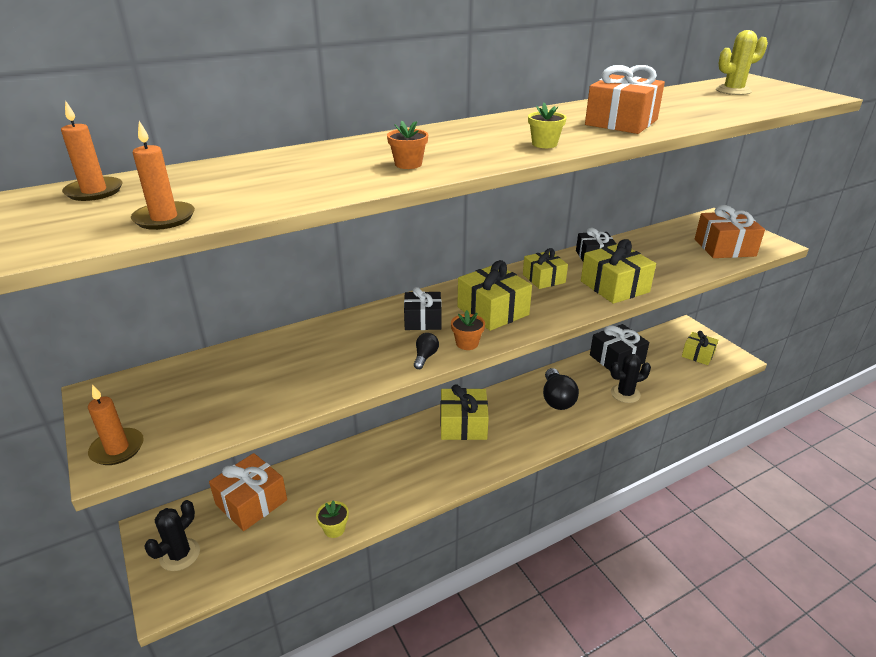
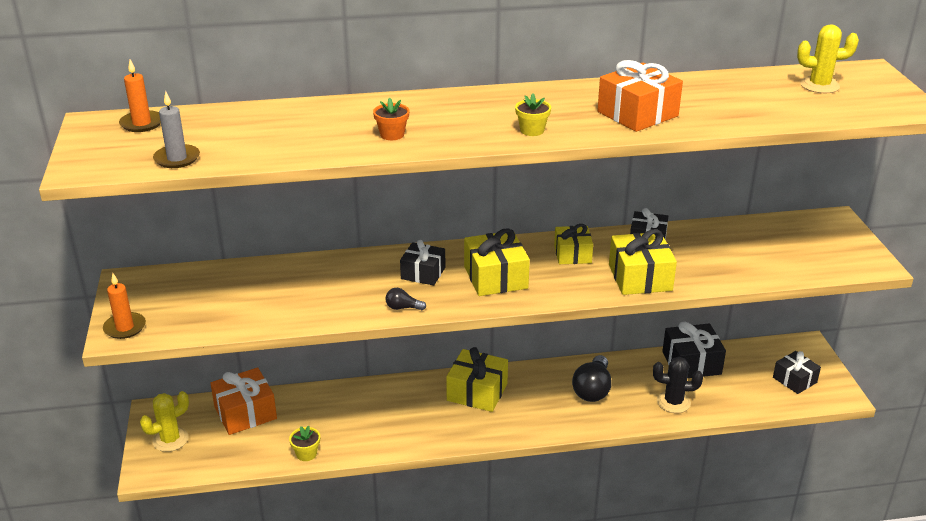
camera: 20 degrees right, 0 degrees up
orange candle [131,121,195,230] -> grey candle [153,91,200,168]
black cactus [145,500,200,571] -> yellow cactus [140,391,189,452]
black light bulb [414,333,439,369] -> black light bulb turned 120 degrees counterclockwise [385,288,426,310]
orange flower pot [451,310,485,350] -> none
yellow gift [682,331,718,365] -> black gift [773,351,821,394]
orange gift [695,205,765,258] -> none

